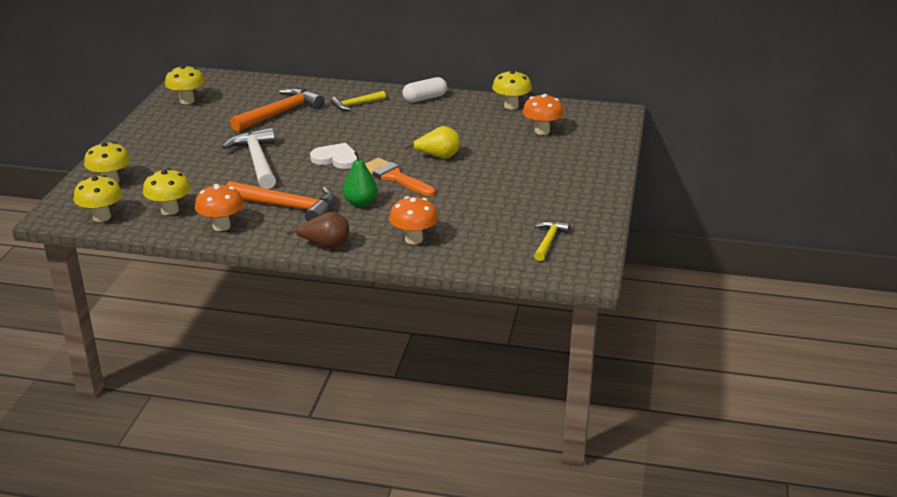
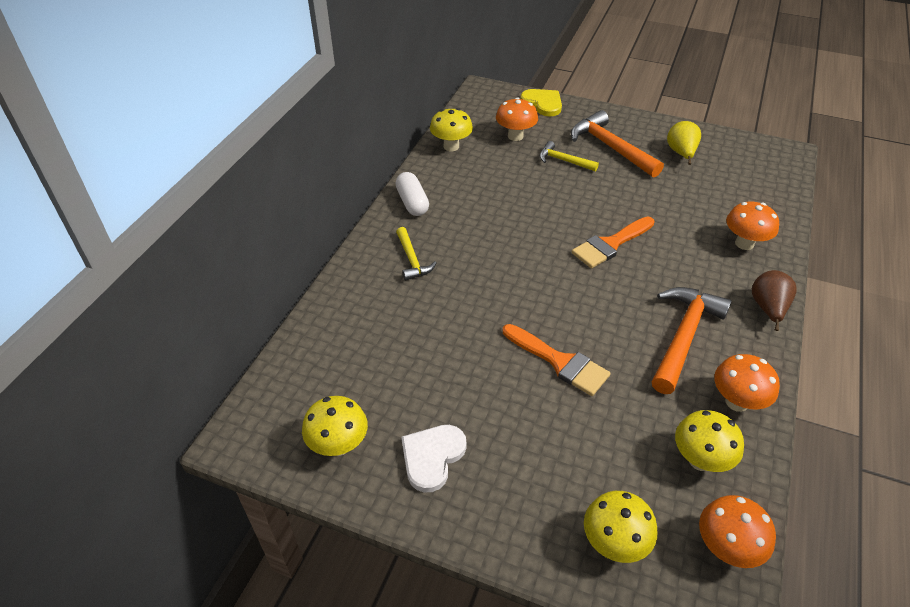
camera: 80 degrees left, 15 degrees up
yellow mushroom [74,175,122,222] -> orange mushroom [699,495,776,568]
white hammer [222,128,276,189] -> orange brush [503,324,611,396]
orange hammer [230,88,324,132] -> orange hammer moved to [571,110,664,177]
white heart [310,143,359,169] -> white heart moved to [401,425,467,493]
green pear [343,151,378,207] -> none
yellow pear [405,126,460,159] -> yellow pear moved to [667,121,701,165]
yellow hammer [534,221,570,261] -> yellow hammer moved to [539,141,599,172]
none -> yellow heart [520,89,562,117]

